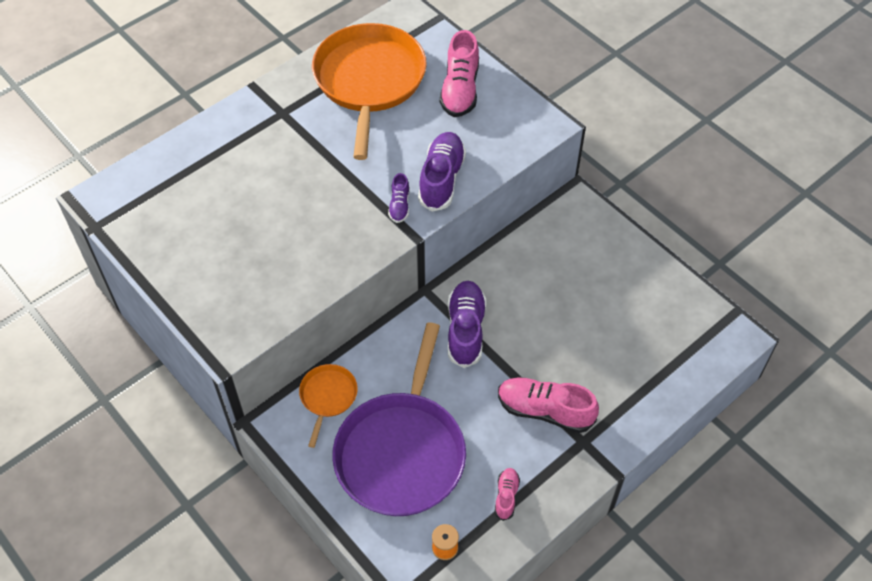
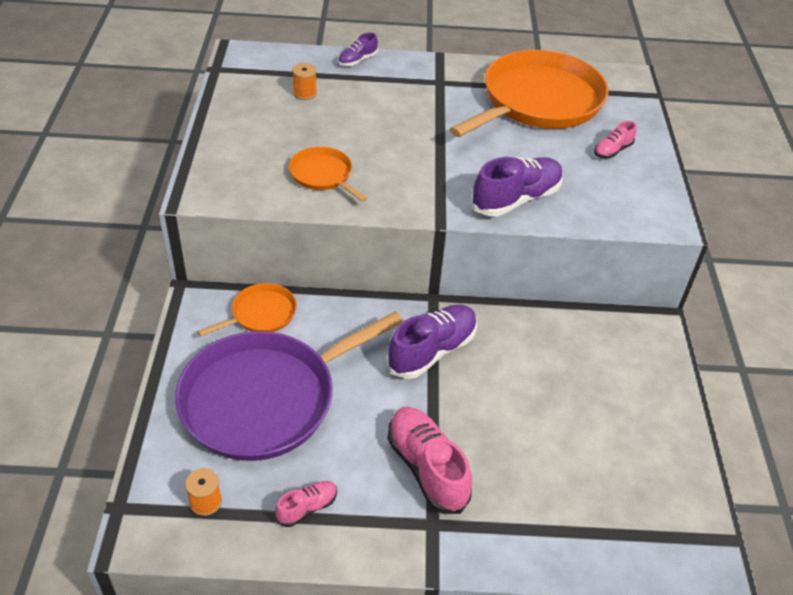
camera: 40 degrees right, 10 degrees down
purple shoe [388,173,409,223] -> purple shoe moved to [338,32,378,66]
pink shoe [440,30,479,117] -> pink shoe [594,121,637,158], size x0.52
none -> orange pan [289,147,368,202]
none -> orange spool [292,63,317,100]

